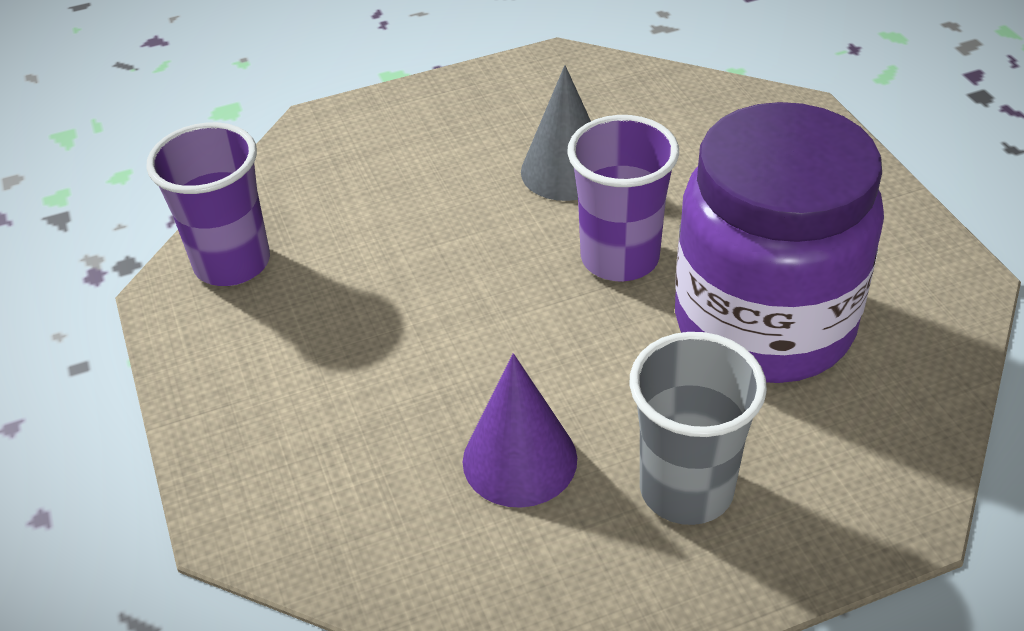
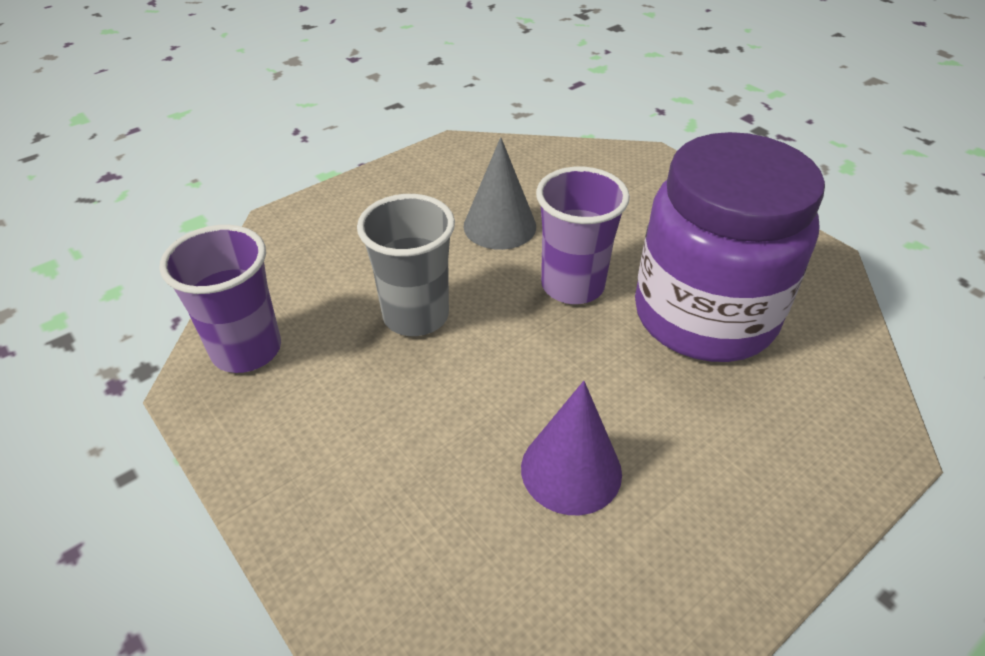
camera: 20 degrees left, 0 degrees up
grey cup [629,332,767,525] -> grey cup moved to [357,194,455,336]

